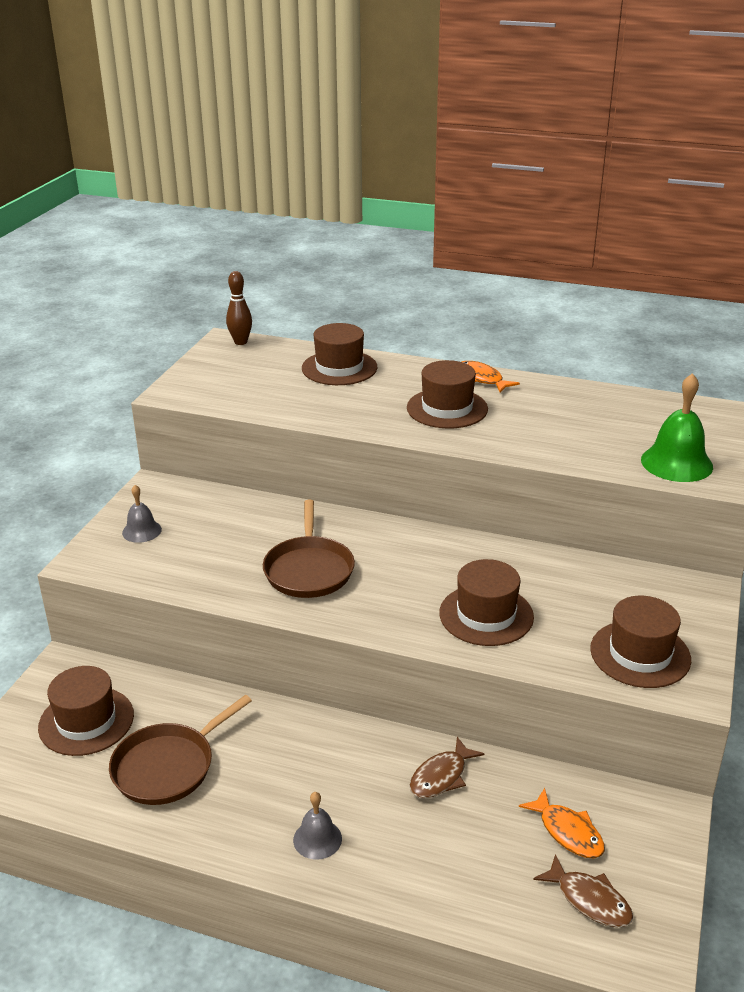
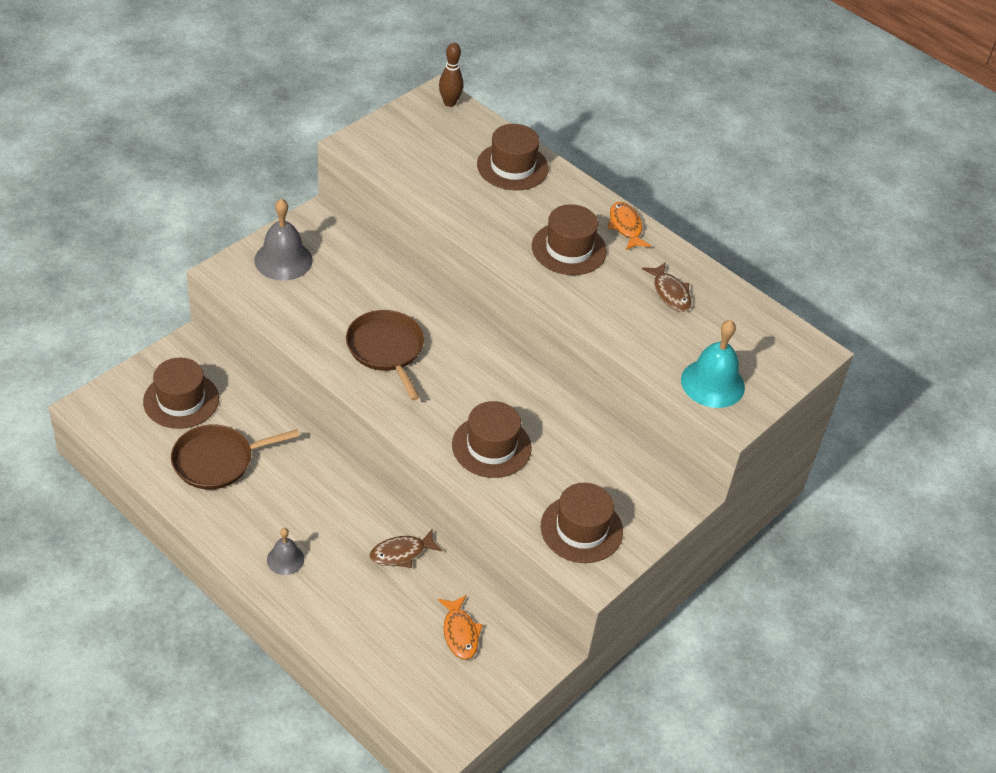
camera: 20 degrees right, 15 degrees up
grey bell [122,485,162,543] -> grey bell [254,198,312,280], size x1.72
brown pan [263,500,355,598] -> brown pan turned 135 degrees clockwise [346,310,424,400]
brown fish [533,854,633,927] -> brown fish moved to [642,262,691,312]
green bell [641,373,713,482] -> turquoise bell [681,320,745,408]

